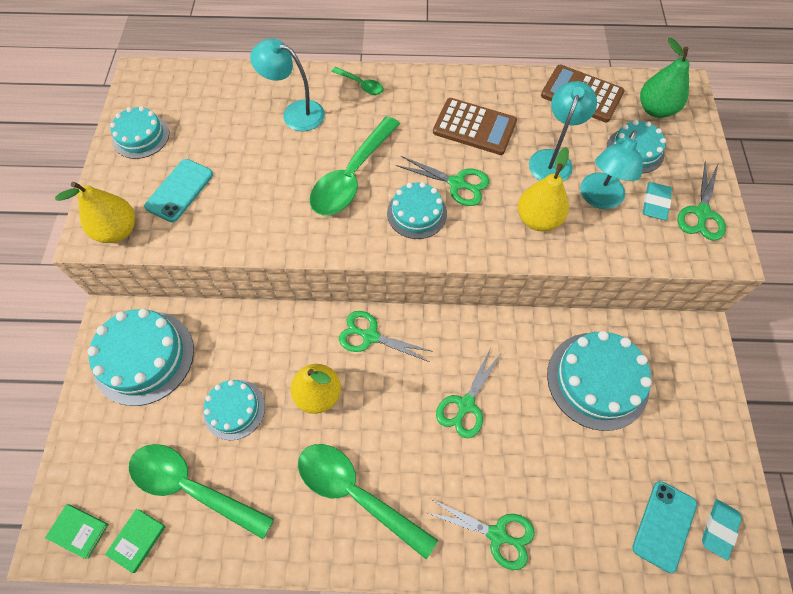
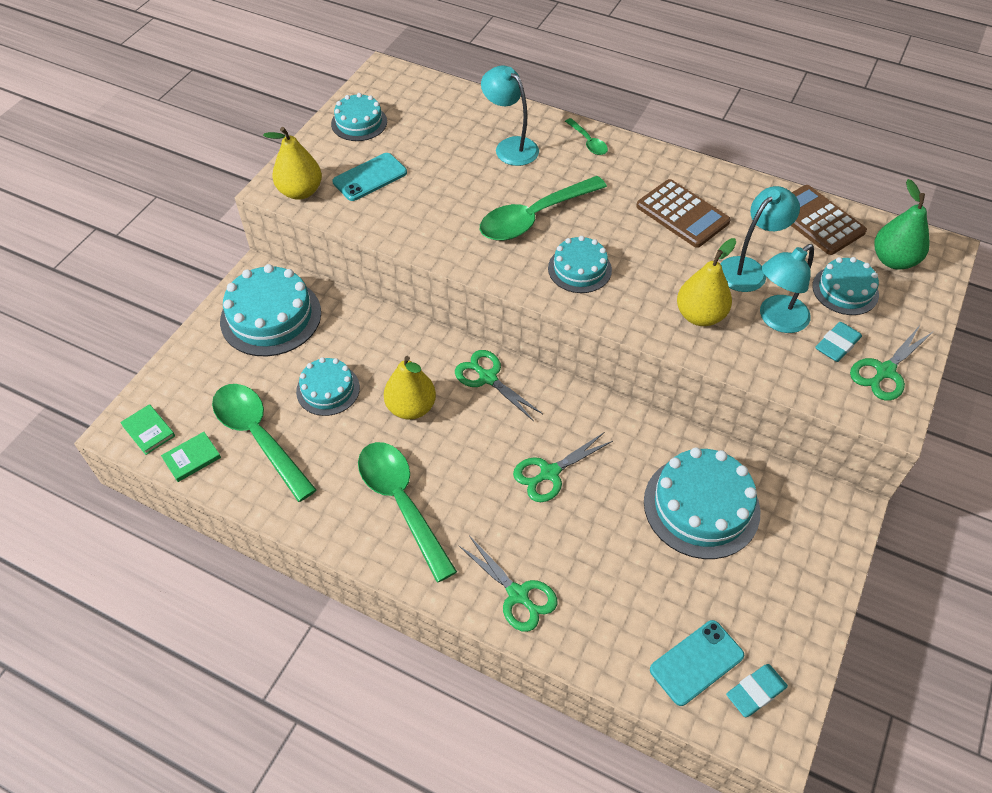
camera: 25 degrees right, 10 degrees down
green scissors [396,156,489,206] -> none

